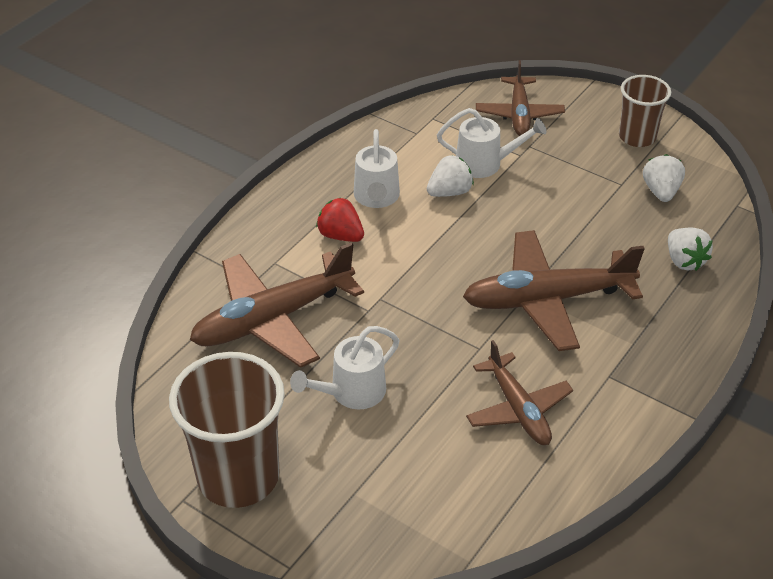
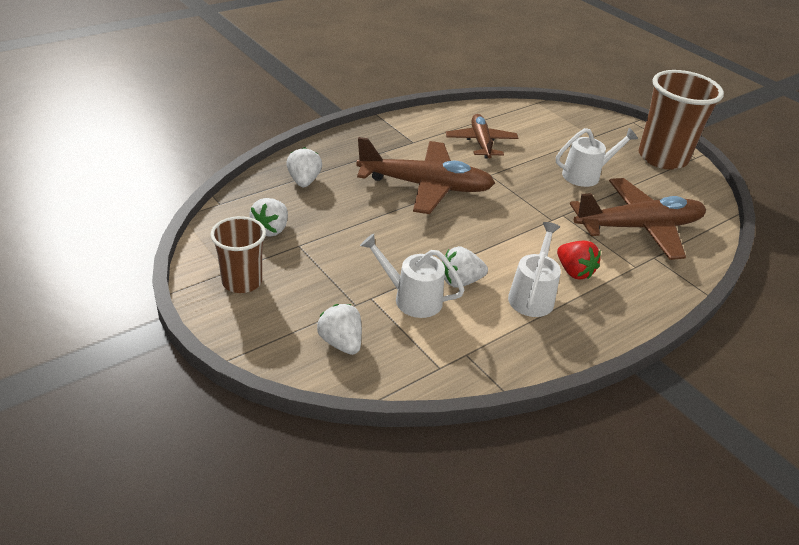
camera: 165 degrees left, 5 degrees down
brown plane [476,60,565,136] -> white strawberry [317,304,362,355]

